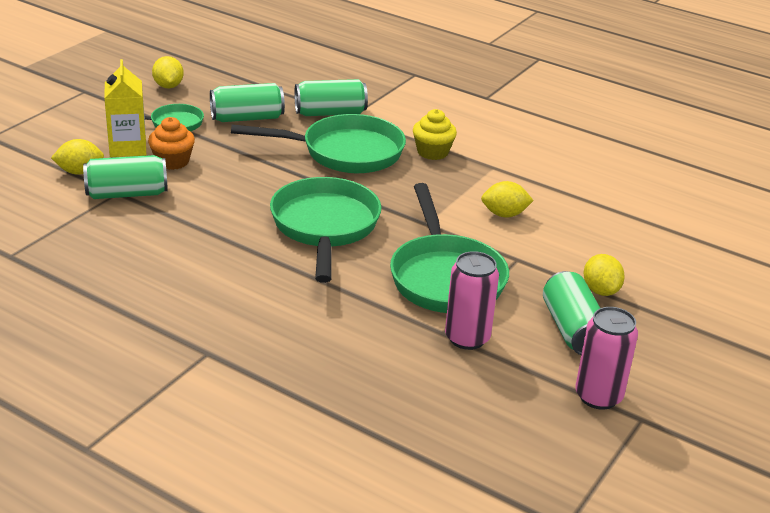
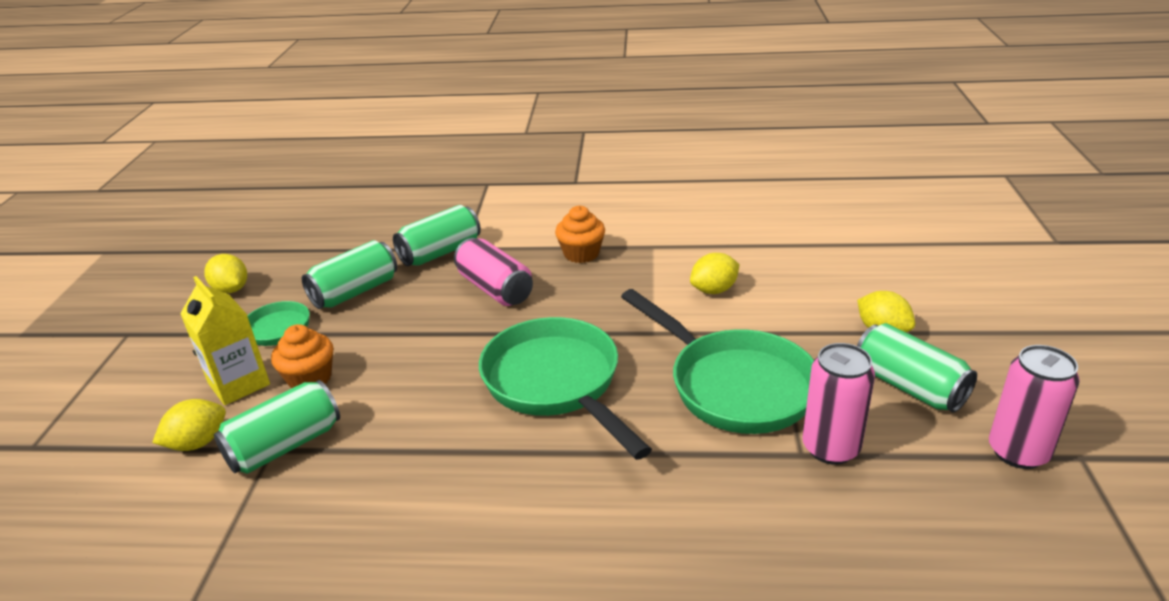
camera: 25 degrees left, 0 degrees up
green pan [231,114,406,173] -> pink can [454,238,533,306]
yellow cupcake [413,109,457,160] -> orange cupcake [555,206,605,263]

